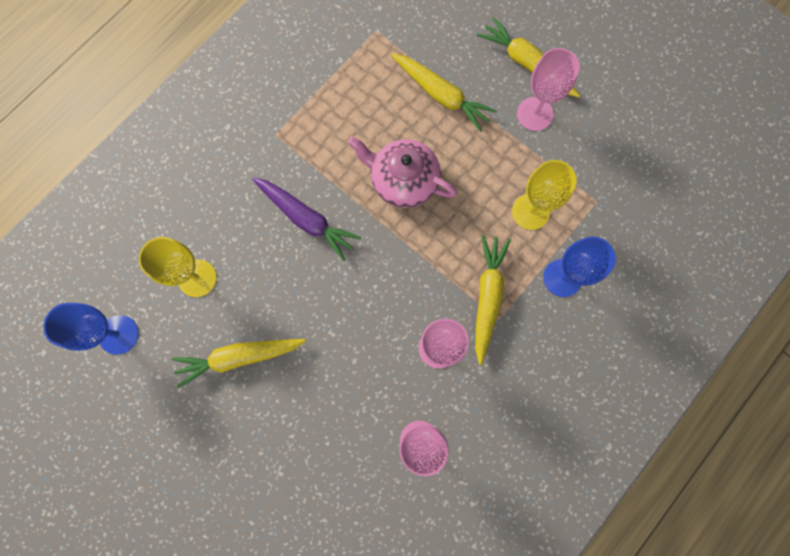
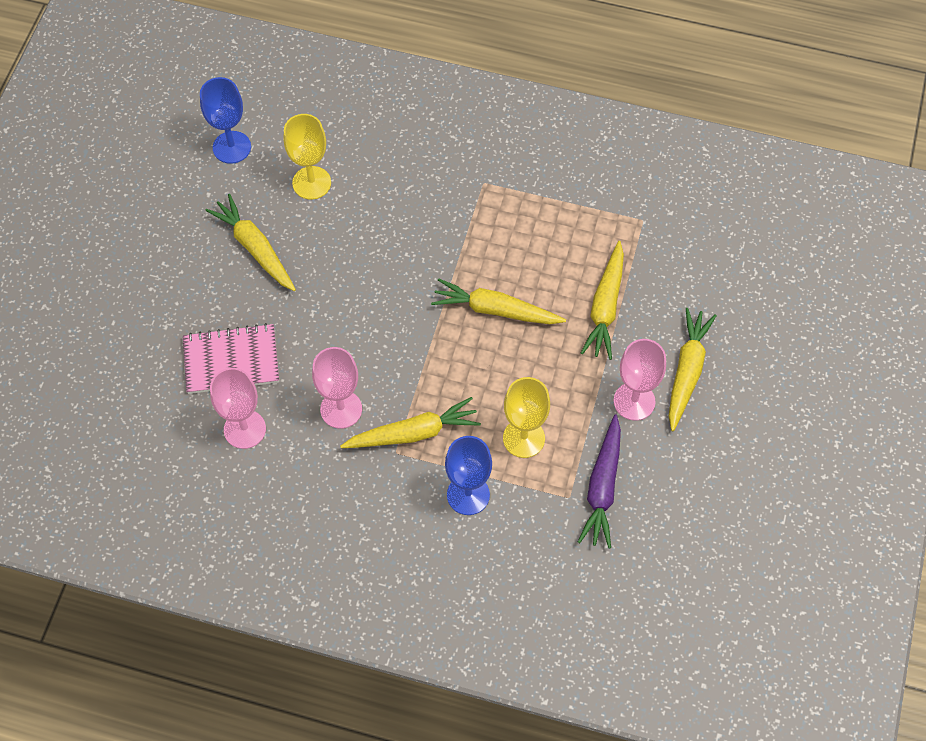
camera: 65 degrees right, 15 degrees down
purple carrot [252,177,361,261] -> purple carrot moved to [578,414,621,549]
pink teapot [348,136,457,208] -> yellow carrot [431,278,566,324]
none -> pink notebook [183,323,279,394]

